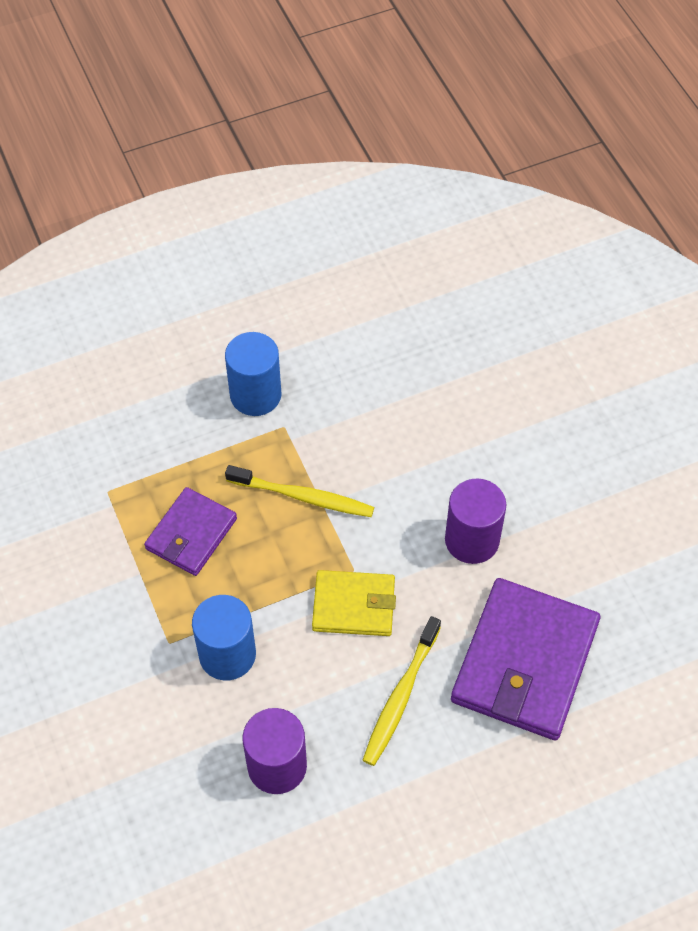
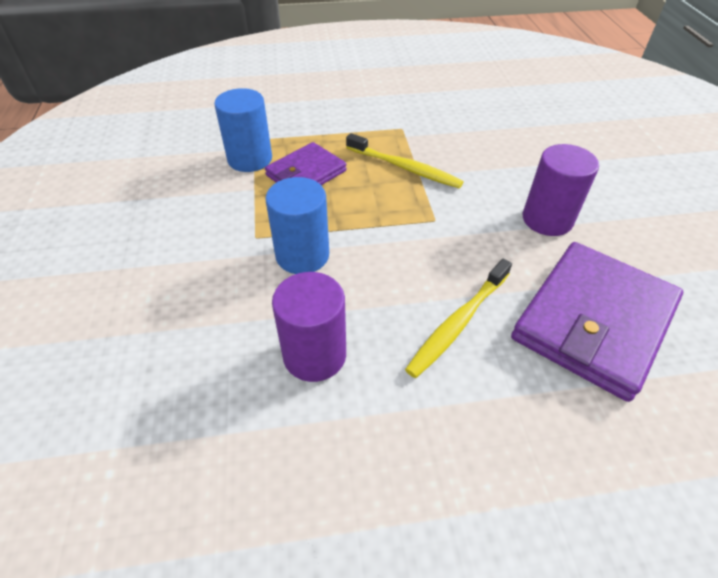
camera: 15 degrees right, 10 degrees down
blue cylinder [225,332,282,416] -> blue cylinder moved to [214,88,272,172]
yellow wallet [312,570,396,636] -> none

